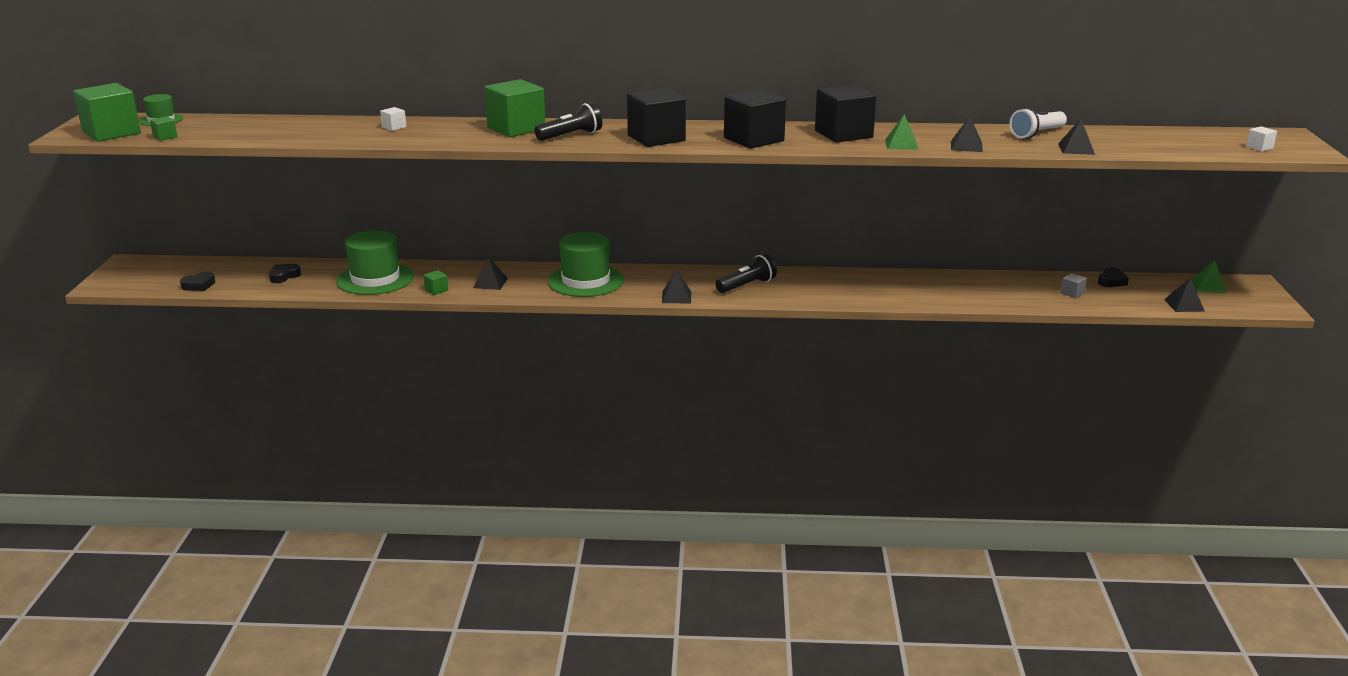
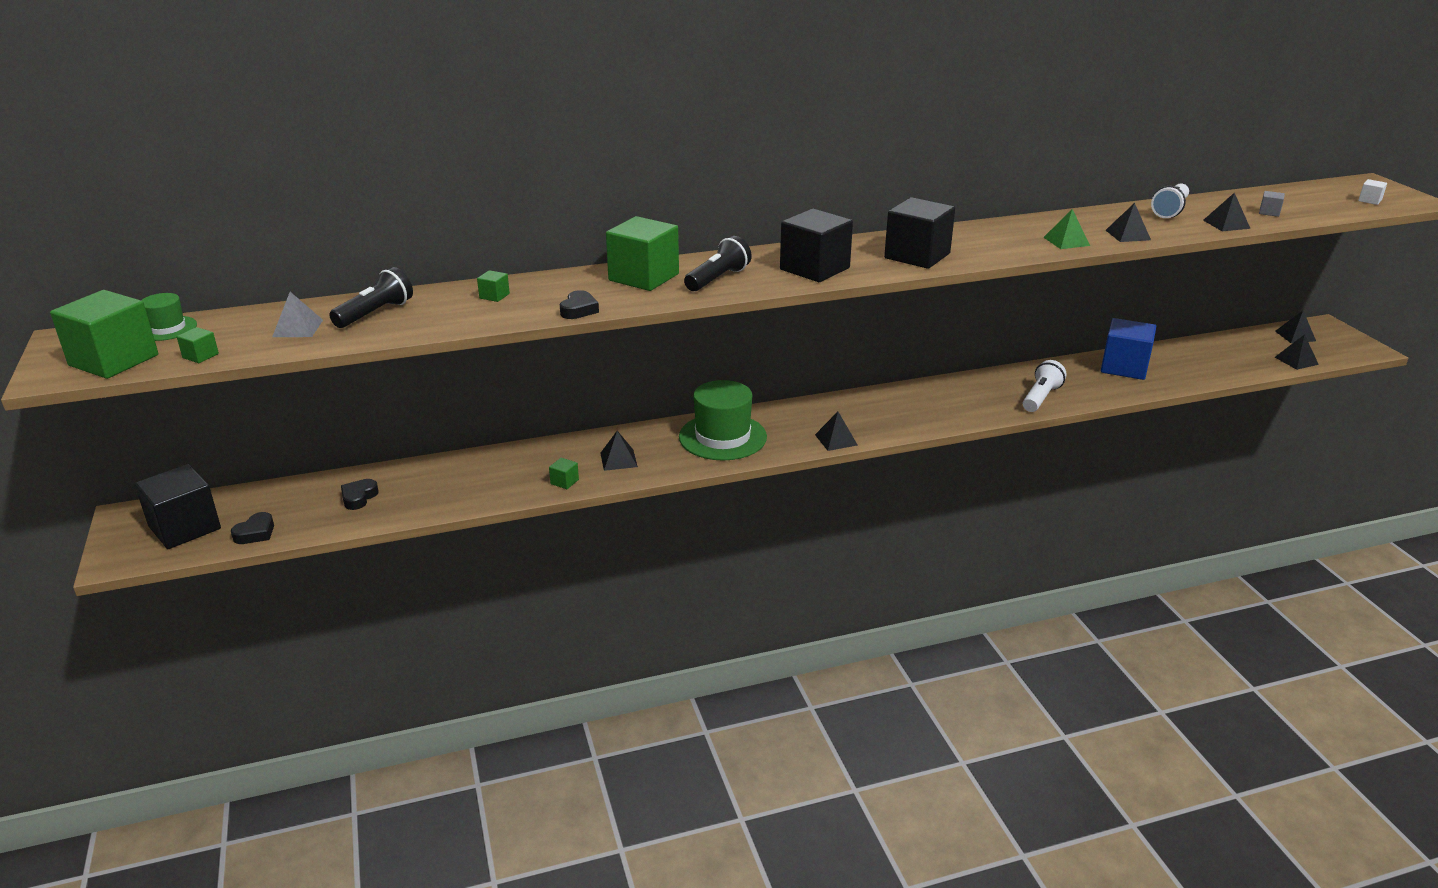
camera: 20 degrees left, 5 degrees up
green hat [336,230,414,295] -> none
white cube [380,107,406,131] -> green cube [477,270,510,302]
black flashlight [716,254,777,293] -> black flashlight moved to [329,267,413,328]
black cube [815,85,876,143] -> black cube moved to [135,464,221,549]
grey cube [1061,273,1087,298] -> grey cube moved to [1259,191,1285,217]
black heart [1098,267,1129,287] -> black heart moved to [560,290,599,319]
green pyramid [1192,260,1227,294] -> black pyramid [1275,311,1316,343]
none -> grey pyramid [272,292,323,337]
none -> white flashlight [1023,360,1066,412]
none -> blue cube [1101,318,1156,380]

